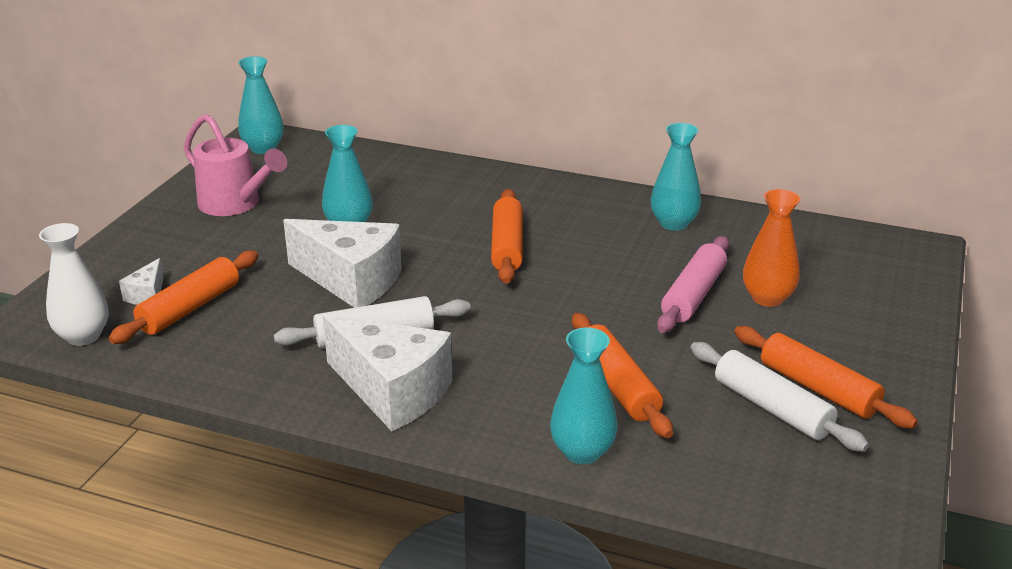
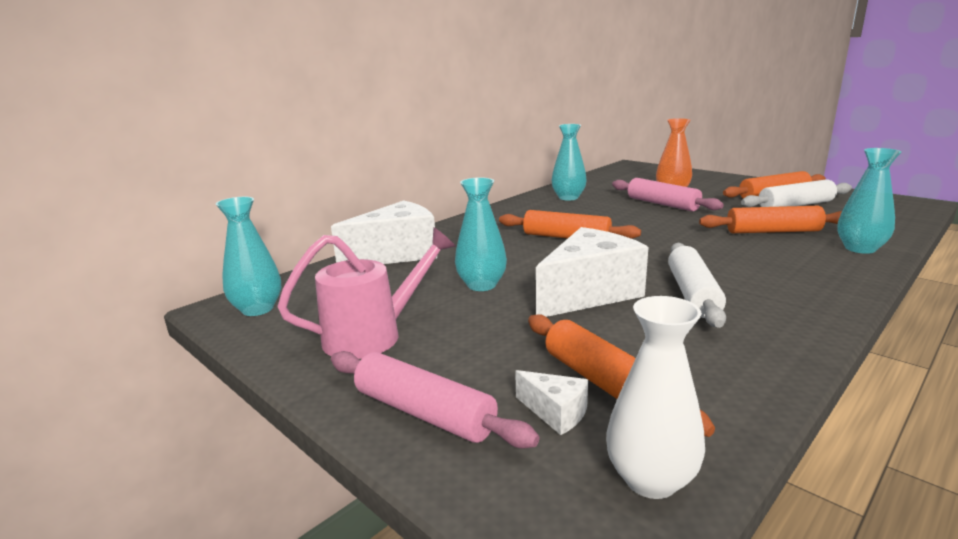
camera: 65 degrees left, 10 degrees down
white cheese [323,314,452,431] -> white cheese moved to [331,200,437,264]
none -> pink rolling pin [331,351,539,449]

